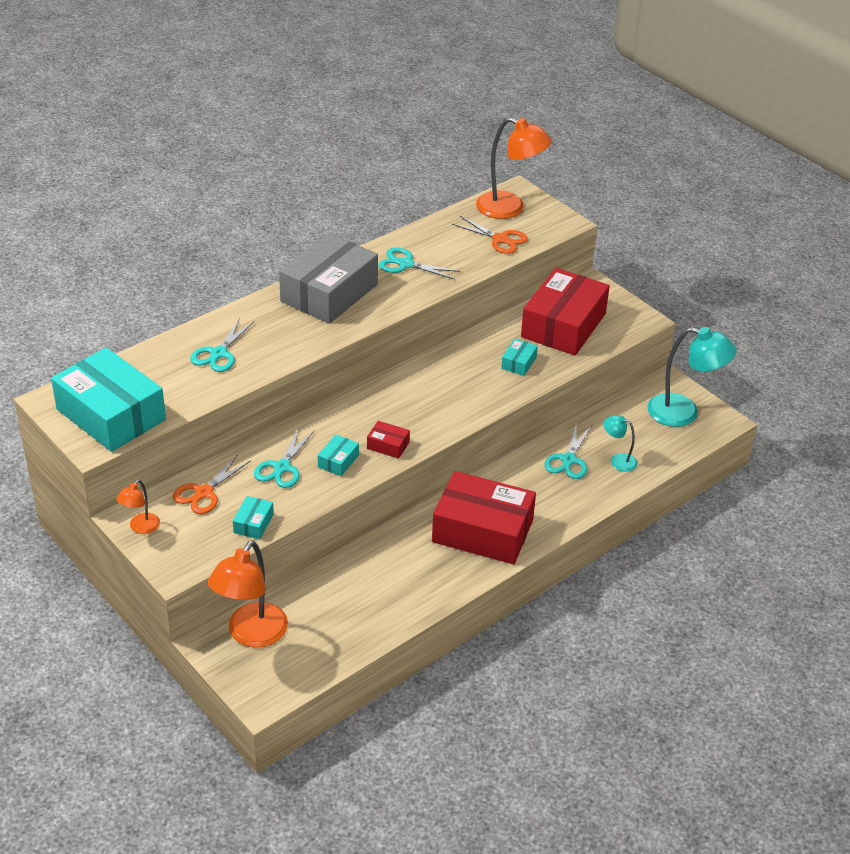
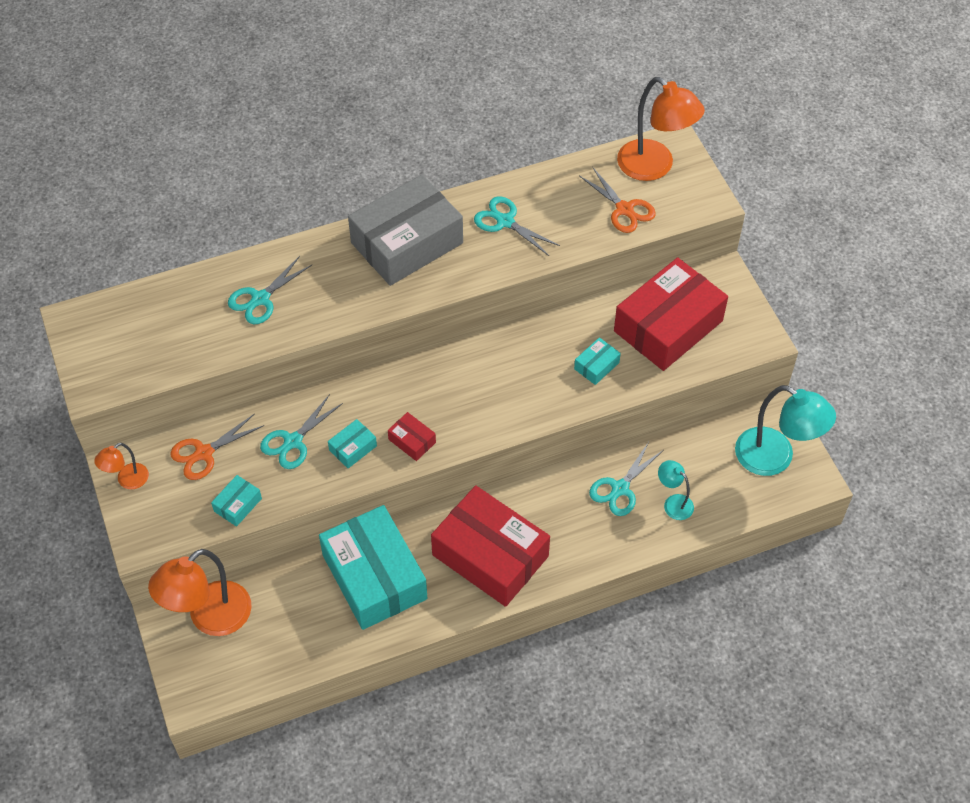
camera: 20 degrees right, 15 degrees up
turquoise box [51,348,166,452] -> turquoise box moved to [319,505,427,630]

